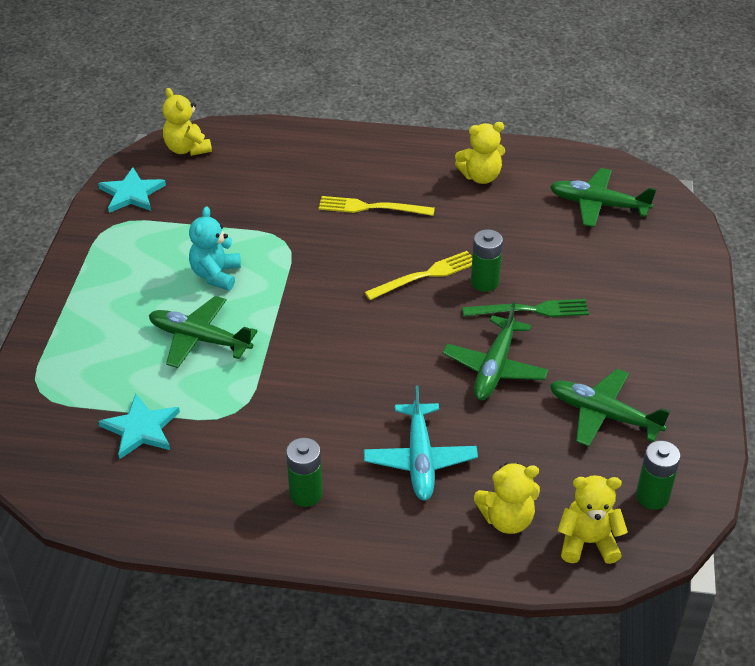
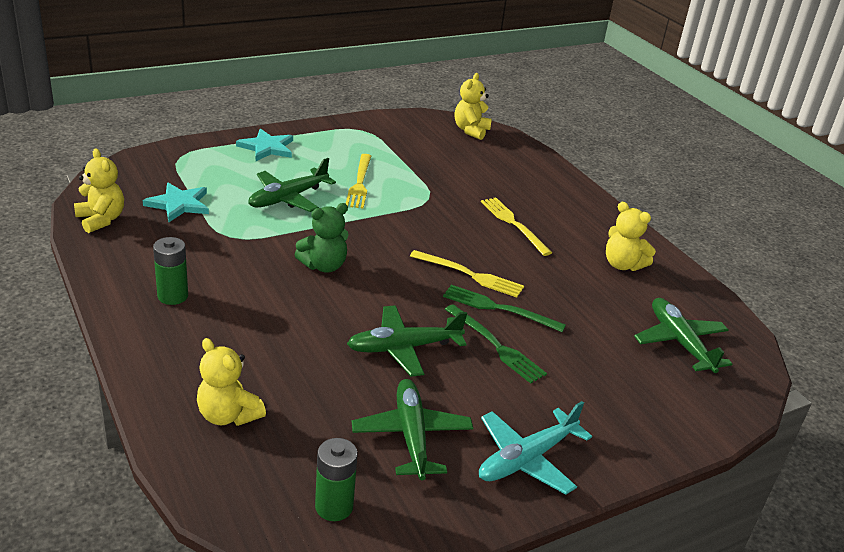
camera: 50 degrees right, 10 degrees down
turquoise star [98,167,166,213] -> turquoise star moved to [236,129,293,161]
green plane [149,296,258,368] -> green plane turned 120 degrees counterclockwise [248,158,336,212]
turquoise teddy bear [189,207,241,291] -> yellow fork [346,154,371,209]
turquoise plane [364,385,478,501] -> turquoise plane moved to [479,401,592,495]
green battery [471,229,503,292] -> green fork [443,285,566,332]
yellow teddy bear [558,475,628,564] -> yellow teddy bear moved to [74,148,124,233]
none -> green teddy bear [295,203,349,273]

